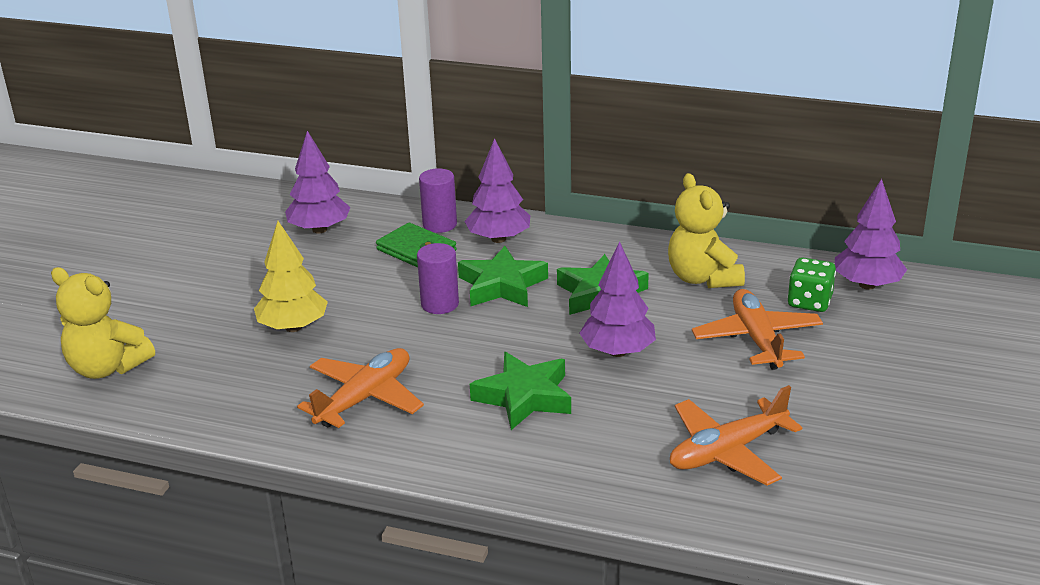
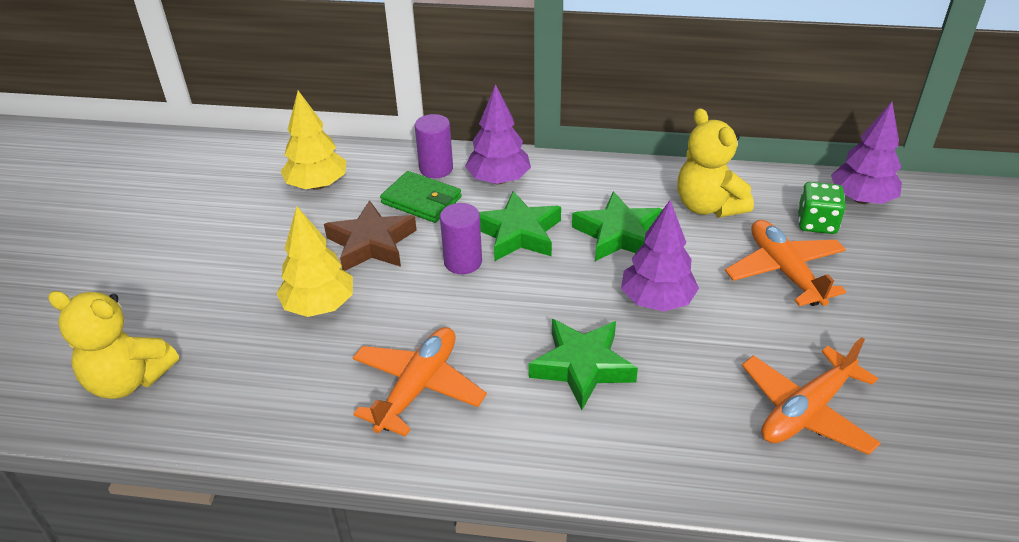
camera: 10 degrees left, 10 degrees up
purple tree [285,131,351,234] -> yellow tree [281,91,346,190]
none -> brown star [324,200,417,271]

